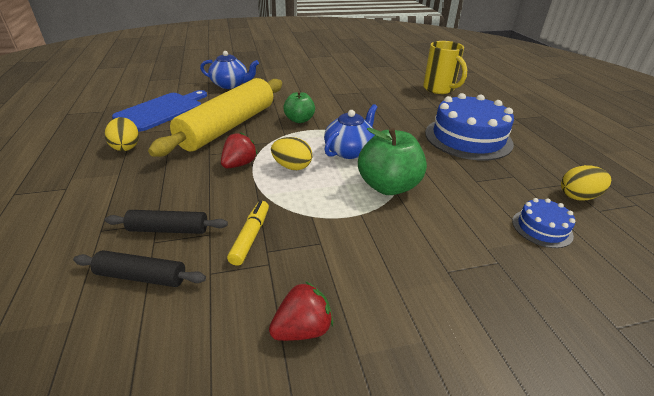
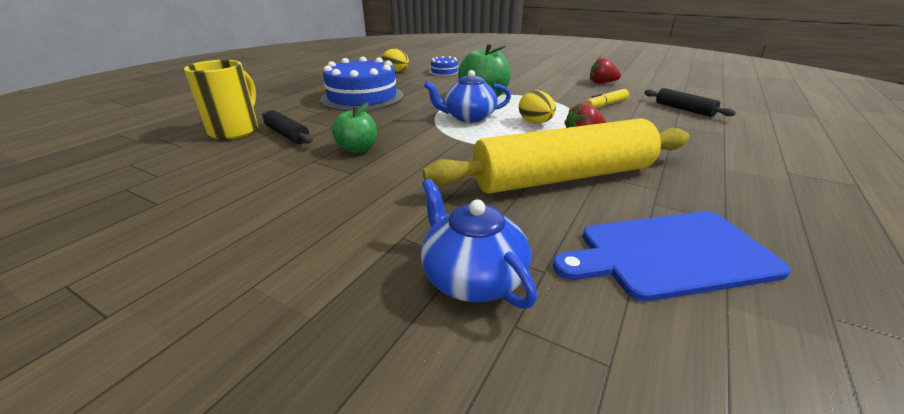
camera: 135 degrees left, 5 degrees down
yellow egg [105,117,139,151] -> none
black rolling pin [105,210,228,234] -> black rolling pin moved to [262,110,313,144]
green apple [283,91,315,123] -> green apple moved to [332,103,377,153]

